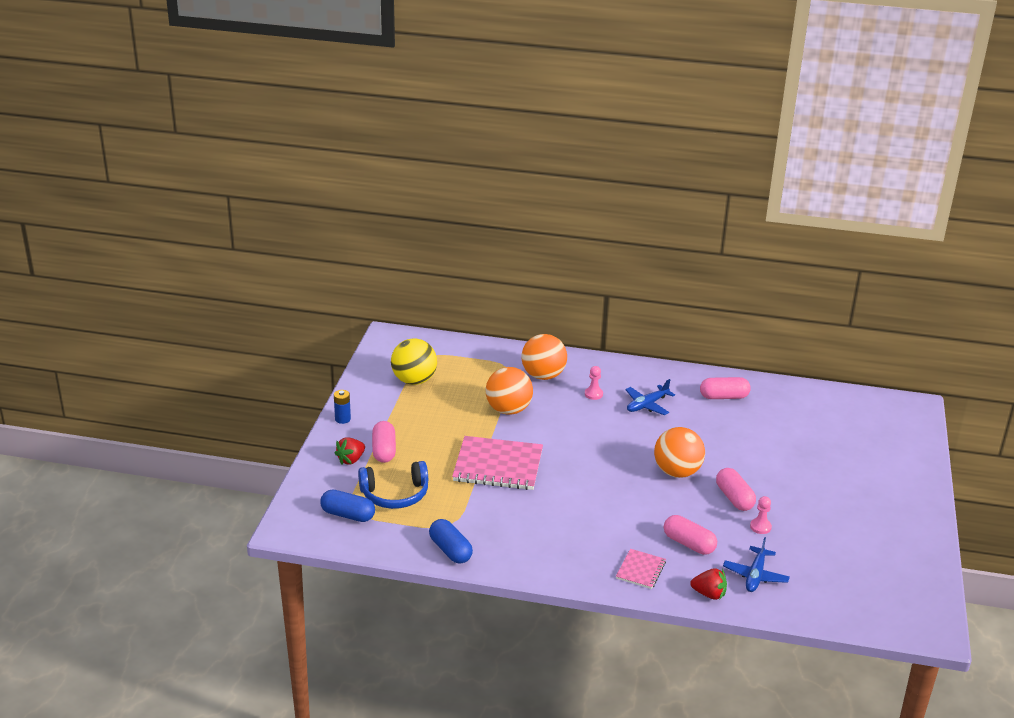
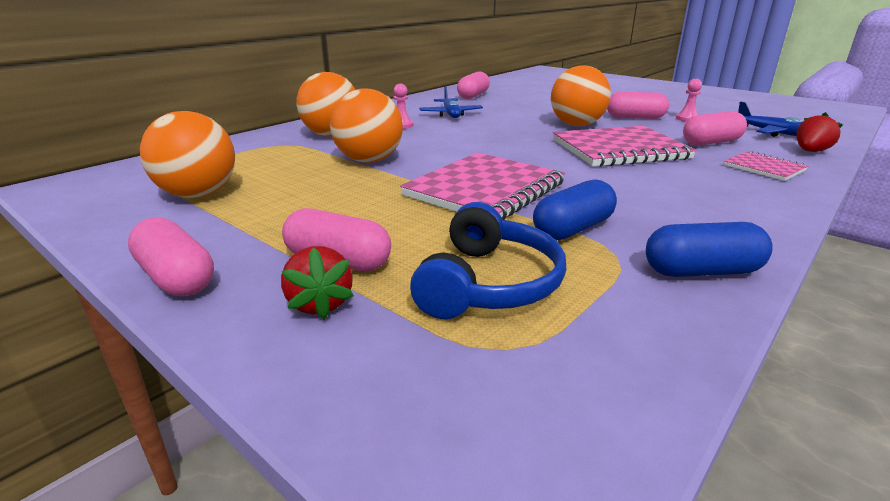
camera: 60 degrees left, 5 degrees down
blue capsule [320,489,375,522] -> blue capsule moved to [533,180,617,241]
blue battery [334,390,351,424] -> pink capsule [128,217,214,296]
yellow ball [391,338,437,385] -> orange ball [140,111,235,198]
none -> pink notebook [553,126,697,167]

